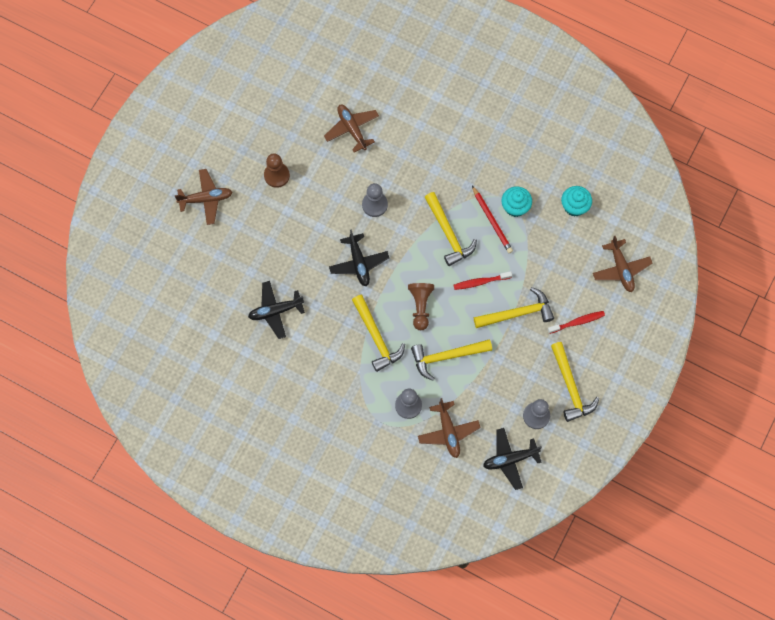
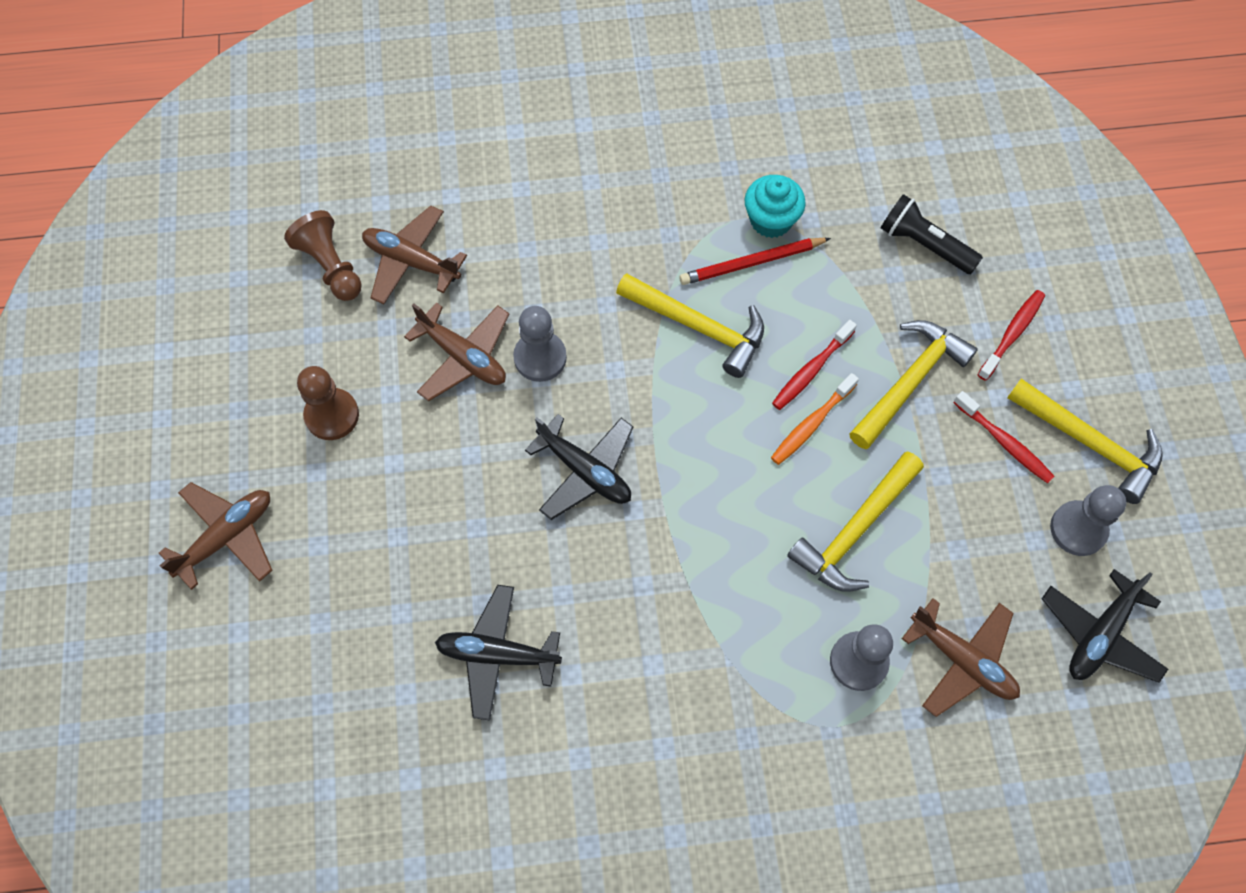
camera: 35 degrees left, 5 degrees down
black plane [248,281,305,339] -> black plane turned 60 degrees clockwise [435,585,562,721]
yellow hammer [352,295,405,372] -> none
brown pawn [408,283,434,330] -> brown pawn moved to [284,210,362,301]
red pencil [472,186,513,253] -> red pencil turned 135 degrees clockwise [679,238,831,285]
turquoise cupcake [561,186,592,217] -> none
brown plane [593,236,653,292] -> brown plane moved to [404,303,509,401]
none -> orange toothbrush [771,373,859,465]
none -> black flashlight [881,194,983,274]
none -> red toothbrush [953,391,1055,484]

